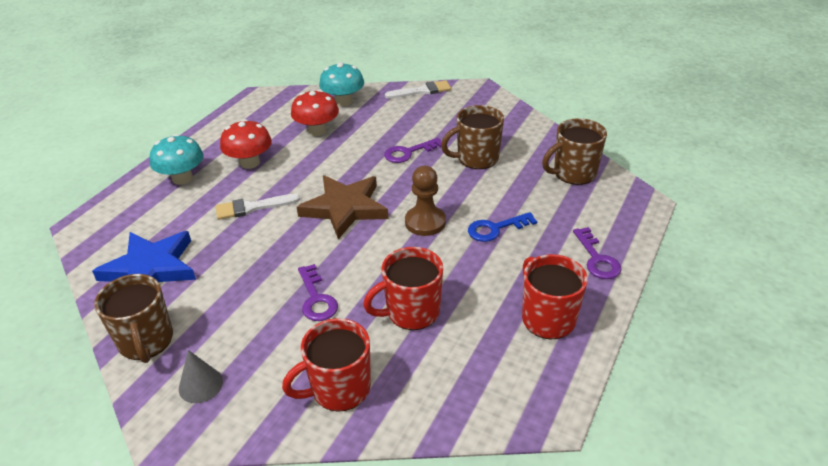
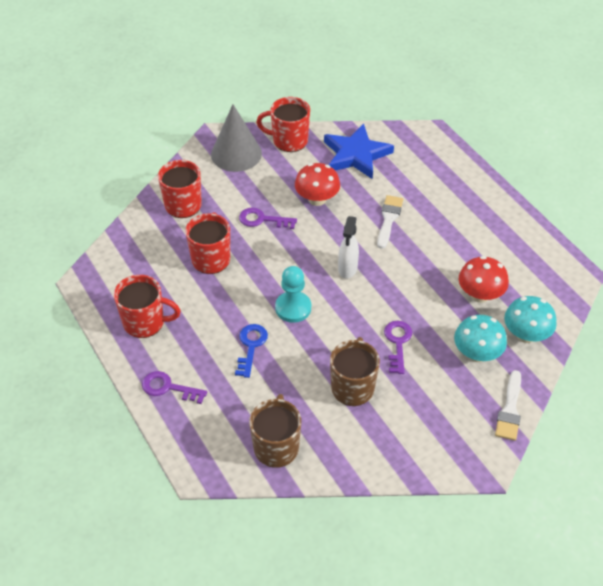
camera: 120 degrees right, 10 degrees up
brown mug [94,274,173,363] -> red mug [256,97,310,152]
turquoise mushroom [150,134,204,185] -> turquoise mushroom moved to [454,315,507,362]
grey cone [179,350,223,403] -> grey cone [211,104,262,172], size x1.93
red mushroom [220,119,272,169] -> red mushroom moved to [295,163,340,206]
brown star [297,175,388,239] -> white spray bottle [338,216,359,279]
brown pawn [405,166,446,236] -> turquoise pawn [275,266,311,323]

